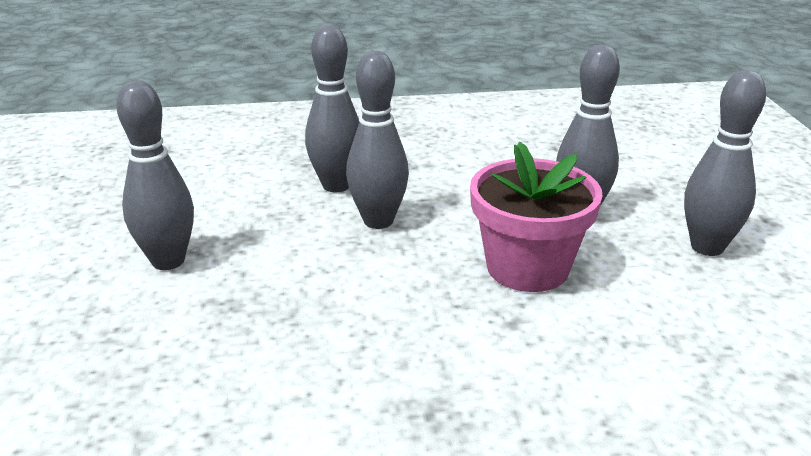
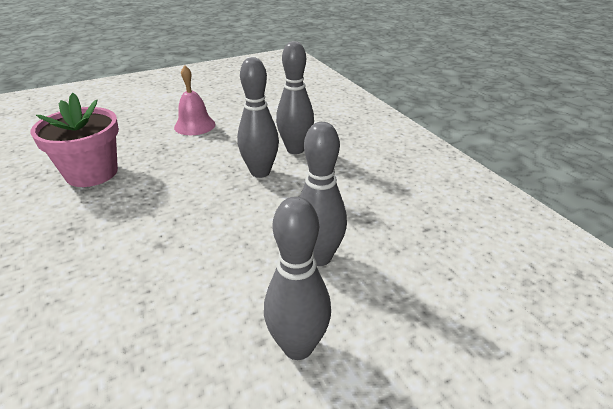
camera: 70 degrees right, 5 degrees up
grey bowling pin [116,80,194,270] -> pink bell [174,65,215,135]
pink flower pot [470,142,603,292] -> pink flower pot moved to [30,93,119,187]

